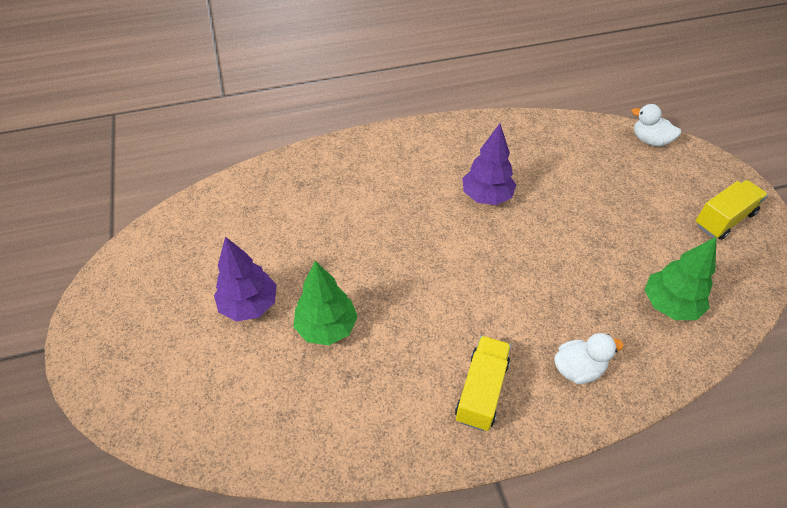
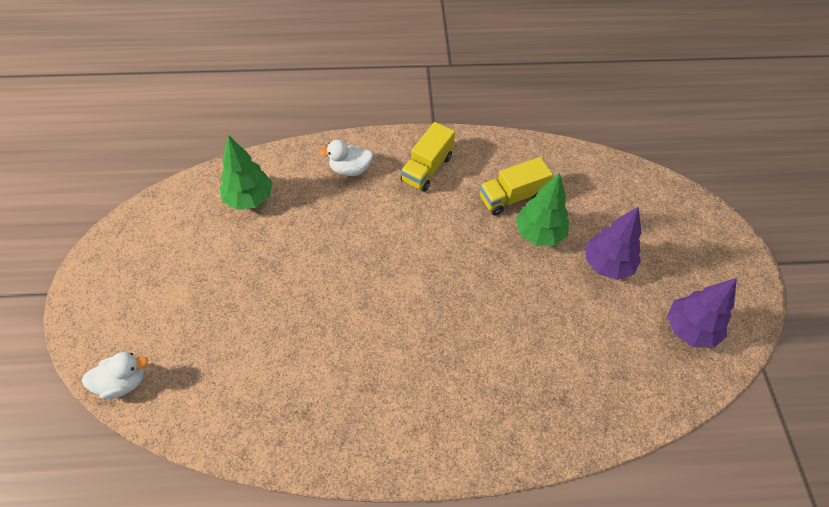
camera: 170 degrees left, 5 degrees up
purple tree [462,123,516,205] -> purple tree moved to [667,278,737,348]
white duck [632,104,681,147] -> white duck turned 60 degrees counterclockwise [82,352,148,399]
yellow truck [695,180,768,240] -> yellow truck moved to [480,157,553,216]

